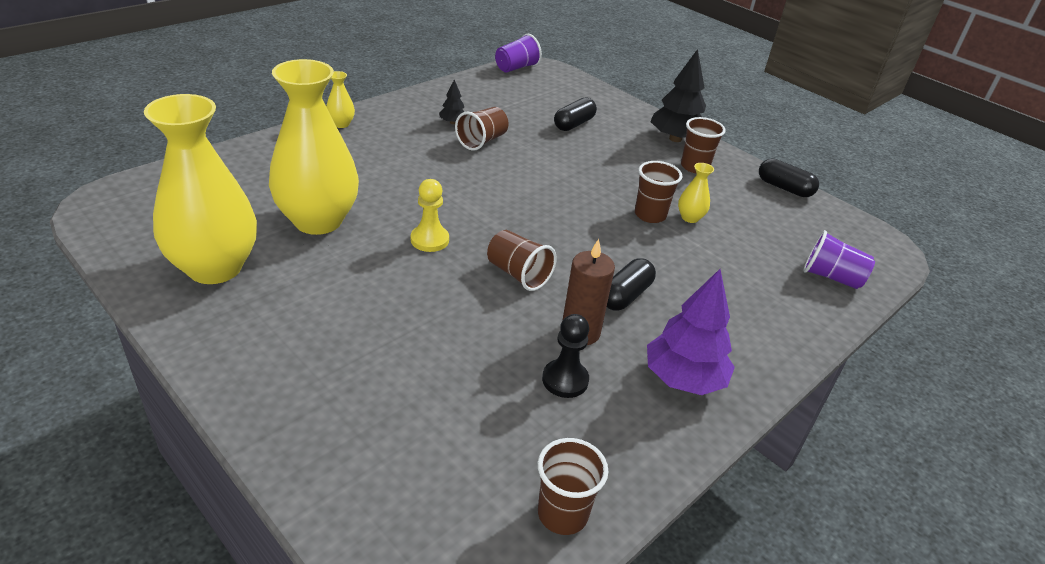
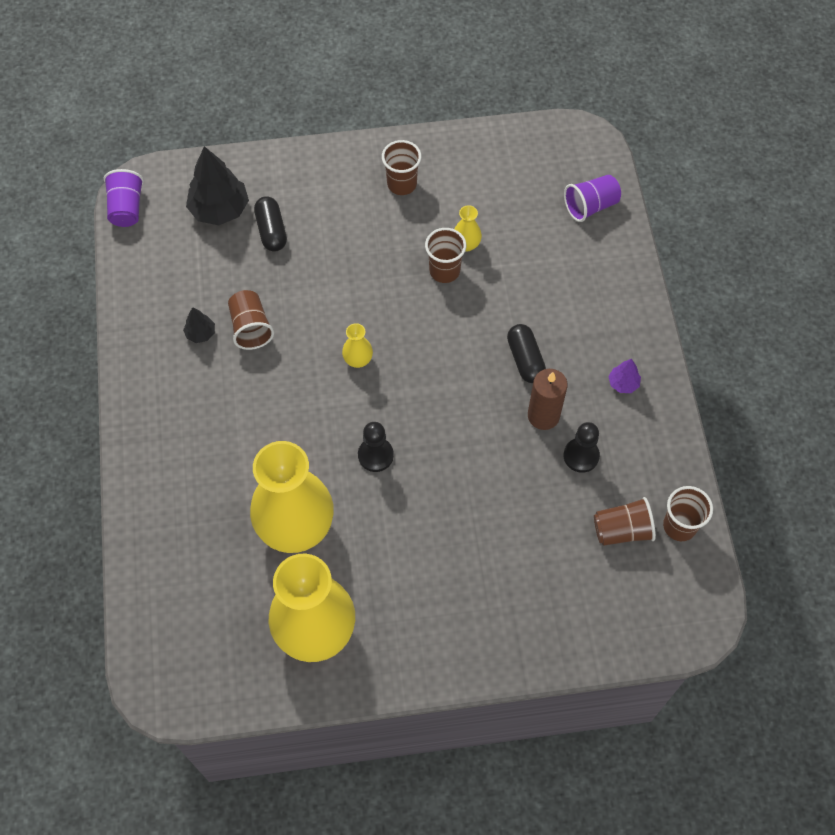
camera: 50 degrees left, 25 degrees up
yellow vase [326,71,355,128] -> yellow vase moved to [342,323,373,368]
yellow pawn [411,179,449,252] -> black pawn [358,422,394,472]
brown cup [487,230,557,291] -> brown cup moved to [594,497,656,546]
purple tree [647,269,735,395] -> purple tree [608,359,641,393], size x0.49
black tree [651,49,706,142] -> black tree moved to [186,146,249,225]
black capsule [759,158,819,197] -> none

